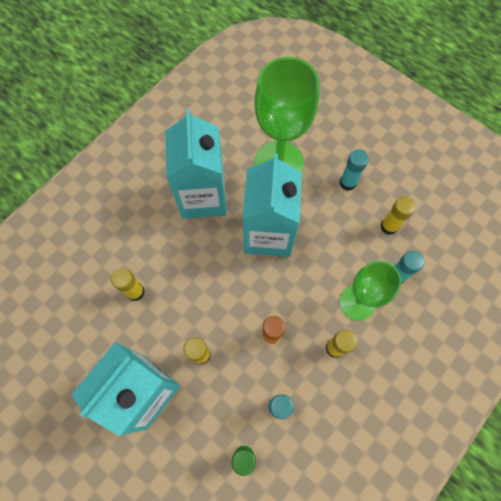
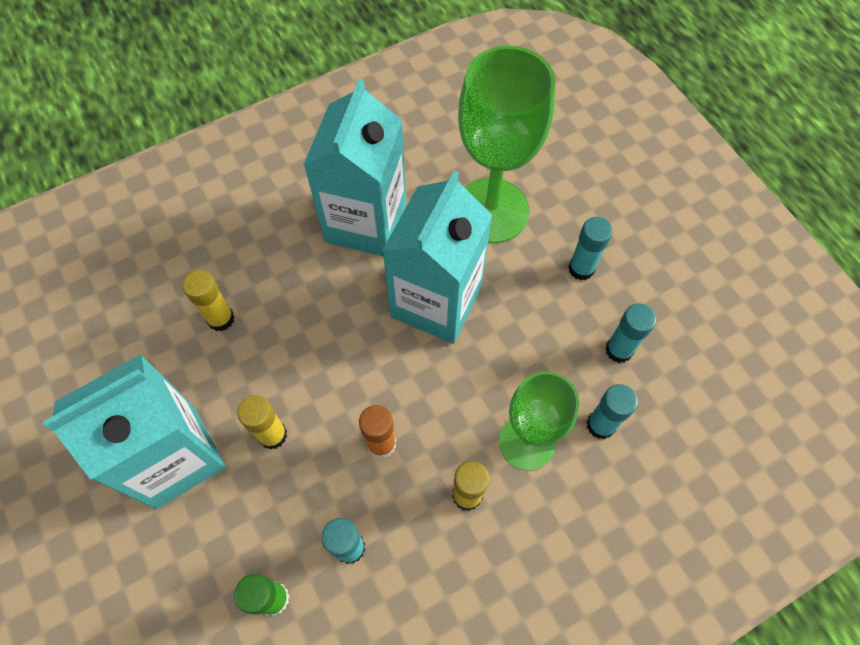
camera: 20 degrees right, 5 degrees down
yellow glue stick [380,197,416,235] -> turquoise glue stick [605,304,656,363]

